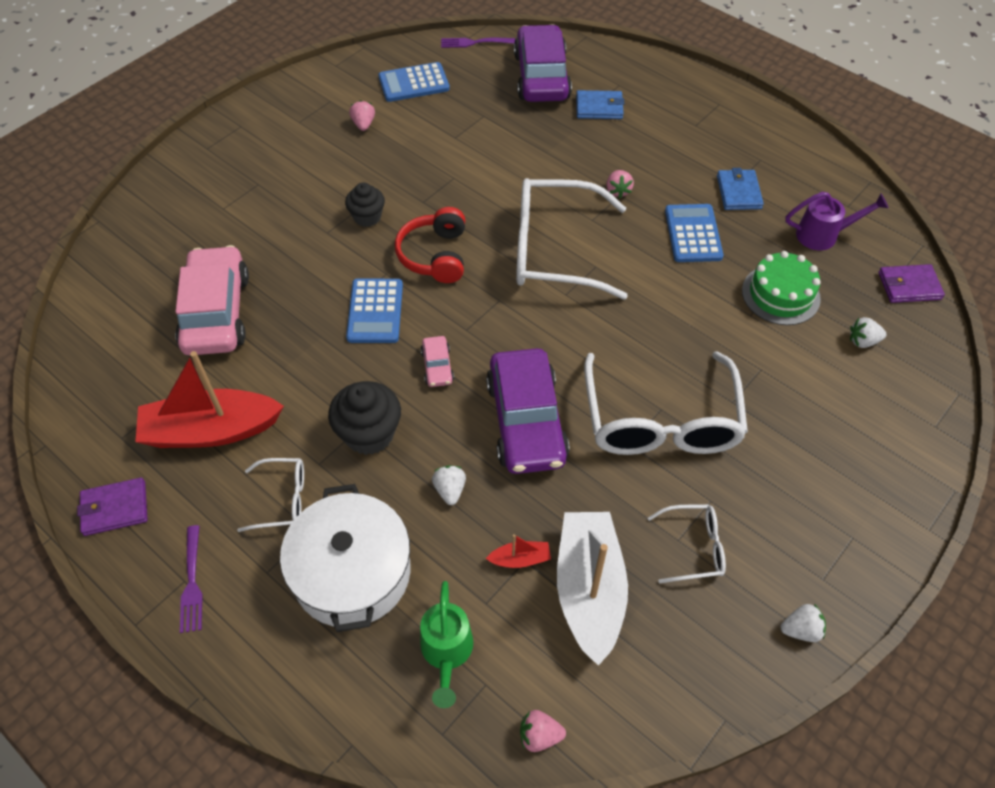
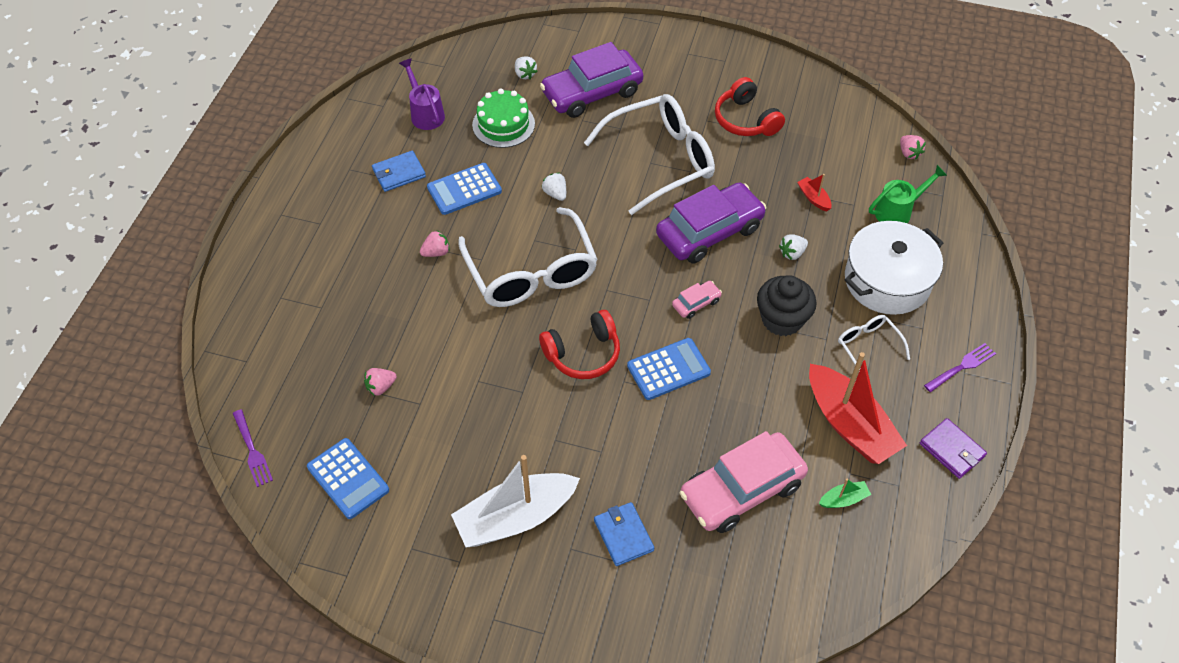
camera: 115 degrees left, 0 degrees up
black cupcake [345,183,385,227] -> none
pink strawberry [349,100,375,131] -> pink strawberry moved to [364,368,397,396]
purple car [514,24,572,102] -> purple car moved to [540,42,643,118]
white boat [557,512,628,666] -> white boat moved to [451,455,580,547]
blue wallet [576,90,624,119] -> blue wallet moved to [594,502,654,566]
white glasses [648,505,726,584] -> red headphones [715,77,785,136]
white strawberry [781,604,826,642] -> white strawberry moved to [542,173,566,201]
purple wallet [878,264,945,303] -> none
none -> green boat [819,479,871,508]

